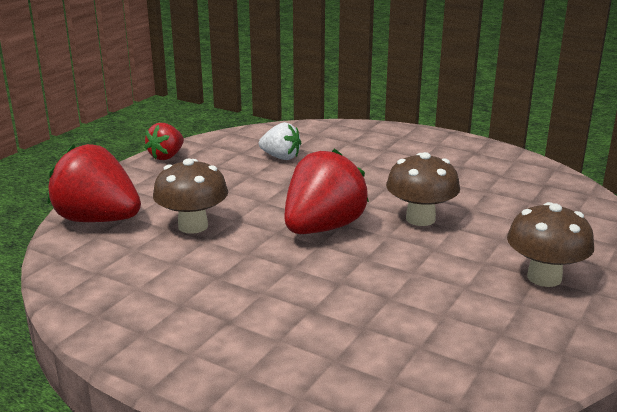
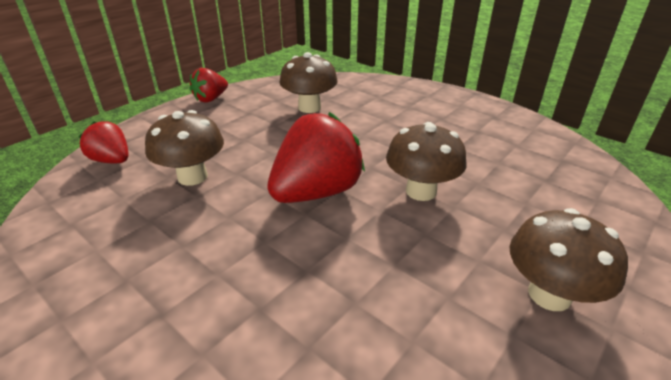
camera: 10 degrees right, 10 degrees up
red strawberry [48,144,141,222] -> red strawberry [79,121,128,163], size x0.56
white strawberry [259,122,301,160] -> brown mushroom [279,52,338,113]

